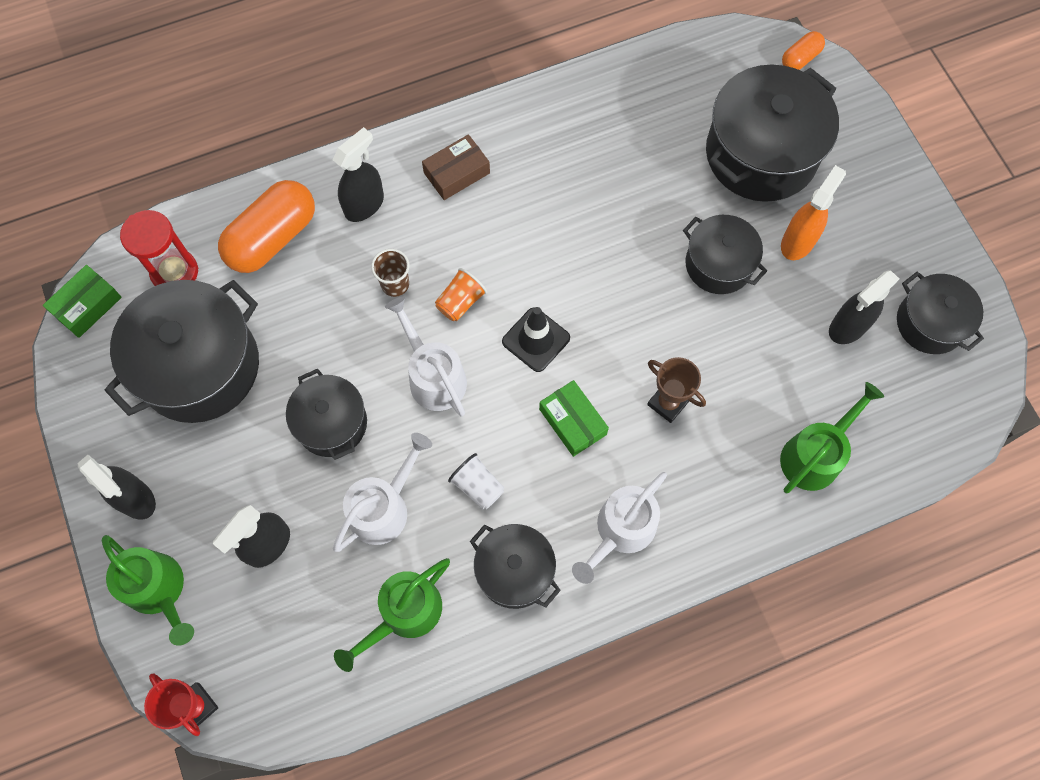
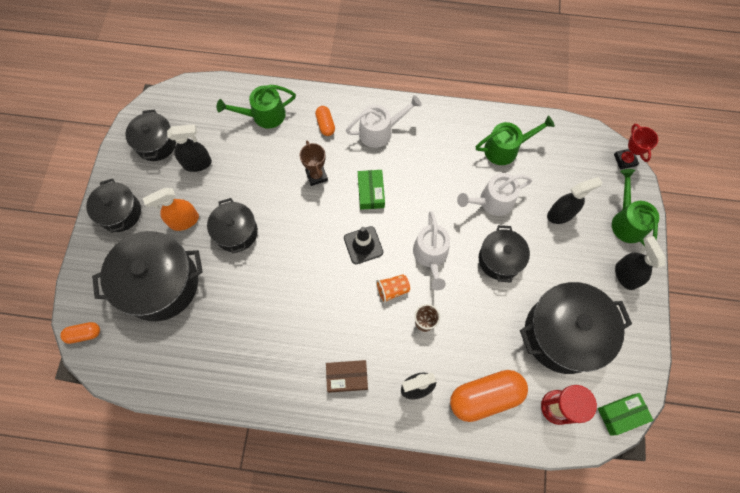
camera: 150 degrees left, 0 degrees up
white cup [448,453,504,510] -> none
black pot [470,524,561,609] -> black pot moved to [86,178,141,233]
none -> orange capsule [315,106,335,136]

